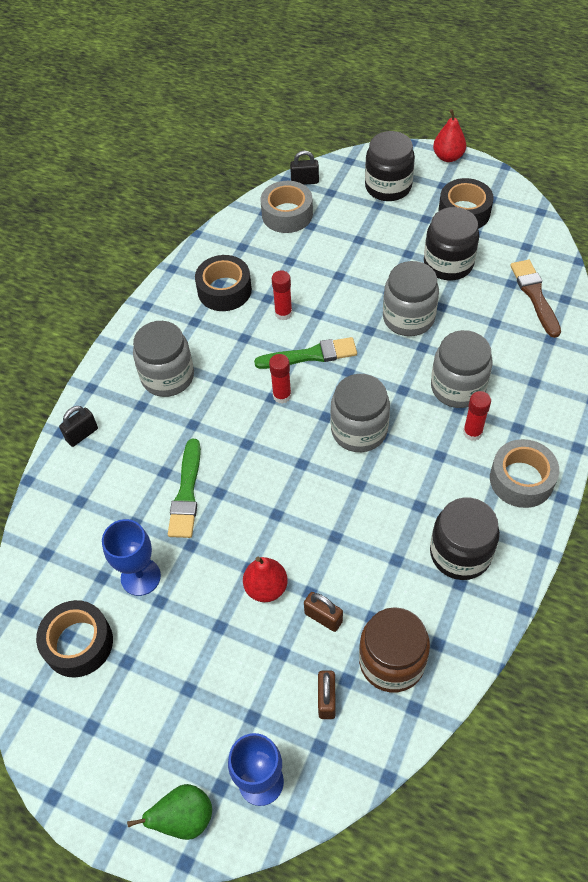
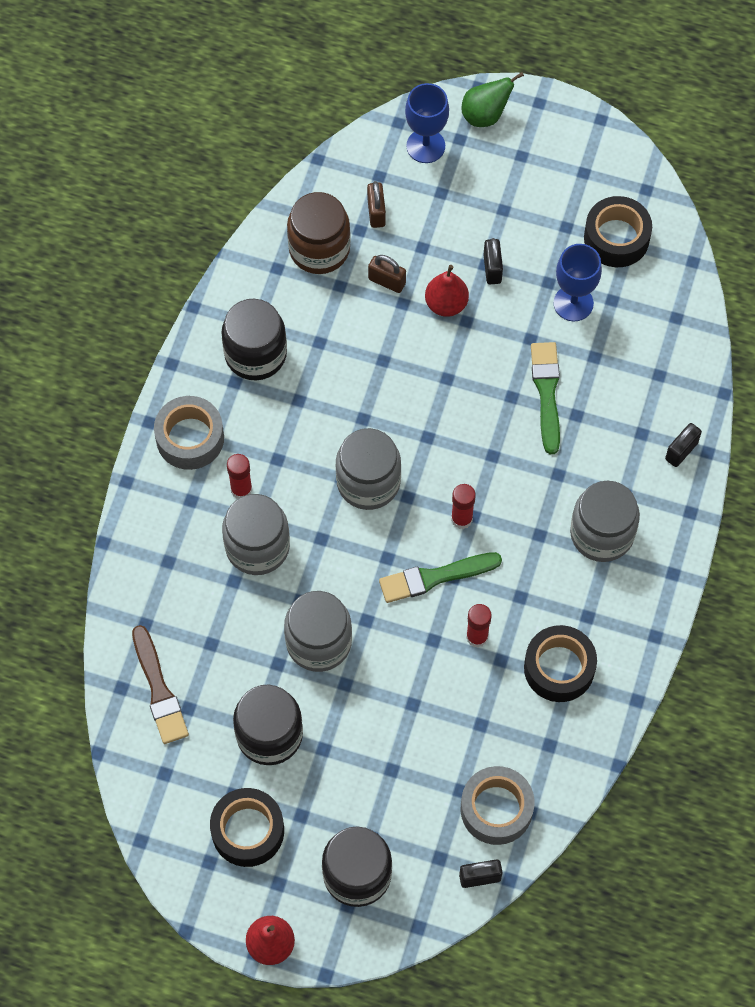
camera: 170 degrees right, 10 degrees up
none -> black padlock [484,238,503,284]

